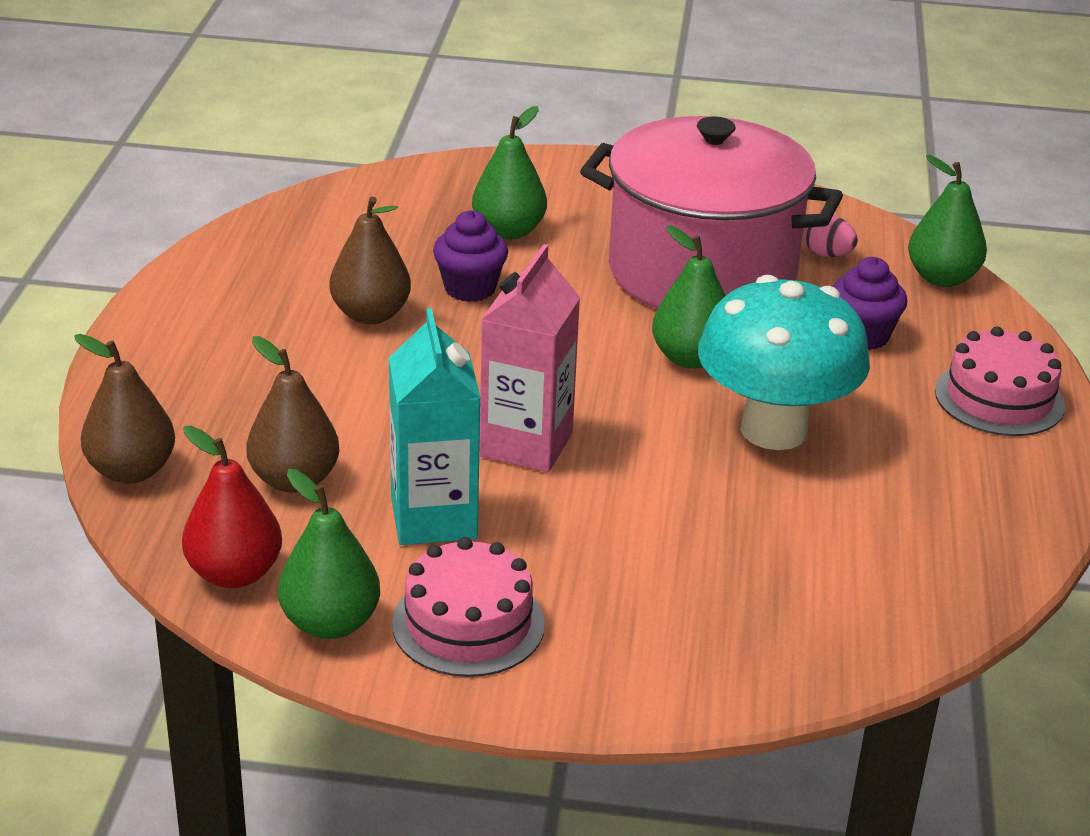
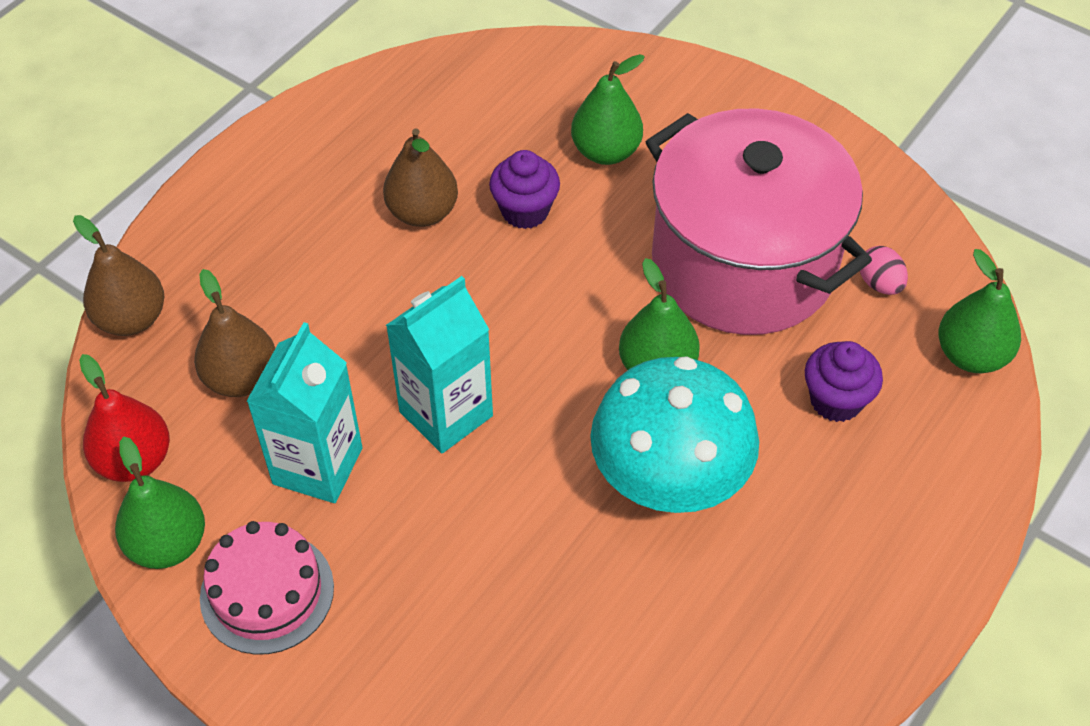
camera: 30 degrees right, 20 degrees up
pink carton [479,244,580,472] -> turquoise carton [386,276,493,453]
pink cake [935,326,1065,436] -> none

